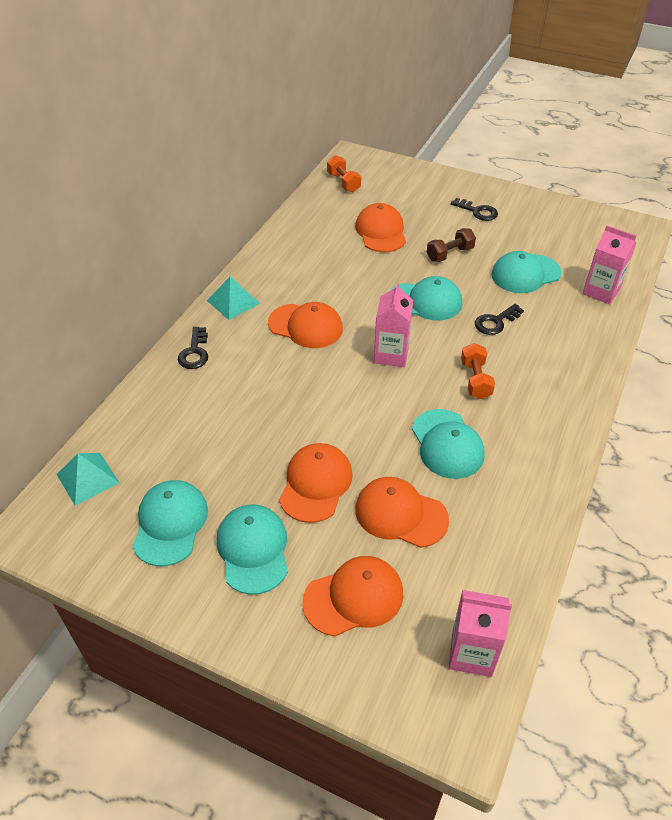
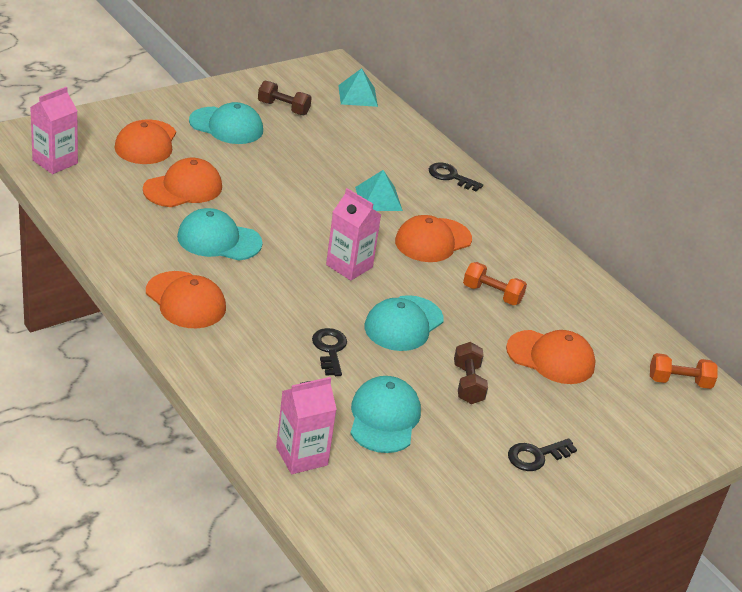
camera: 115 degrees right, 10 degrees down
turquoise cap [132,480,208,566] -> brown dumbbell [258,81,312,115]
turquoise pyramid [207,276,260,320] -> turquoise pyramid moved to [355,170,403,211]
orange cap [279,443,353,523] -> orange cap moved to [146,271,226,328]
orange dumbbell [461,343,495,399] -> orange dumbbell moved to [463,262,527,305]

